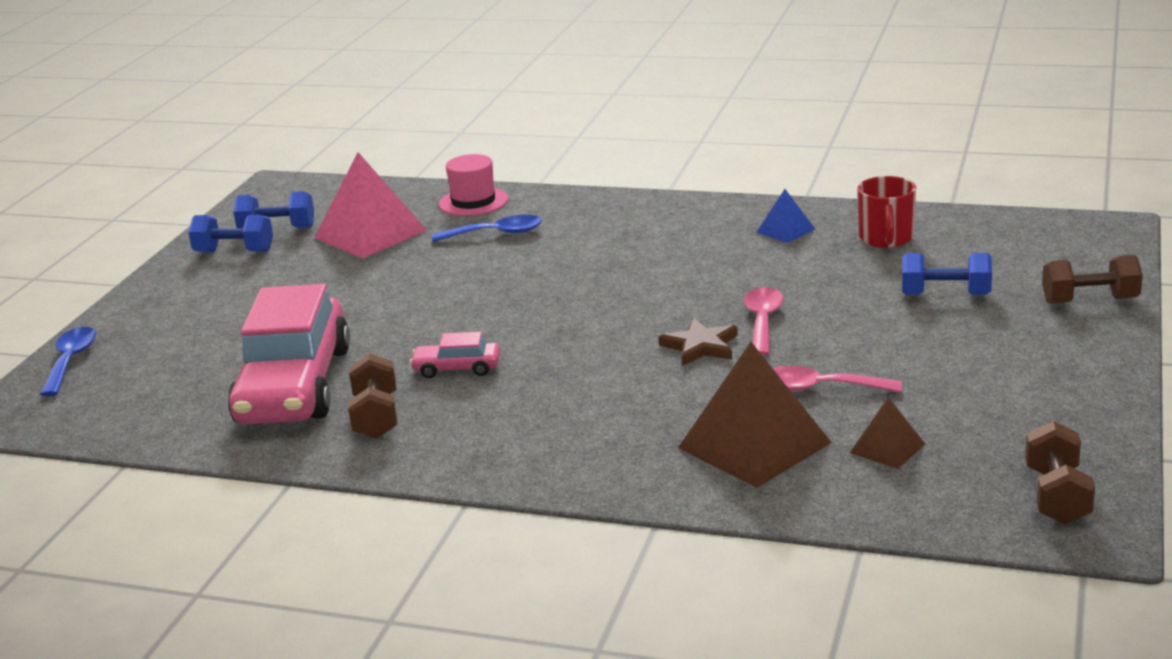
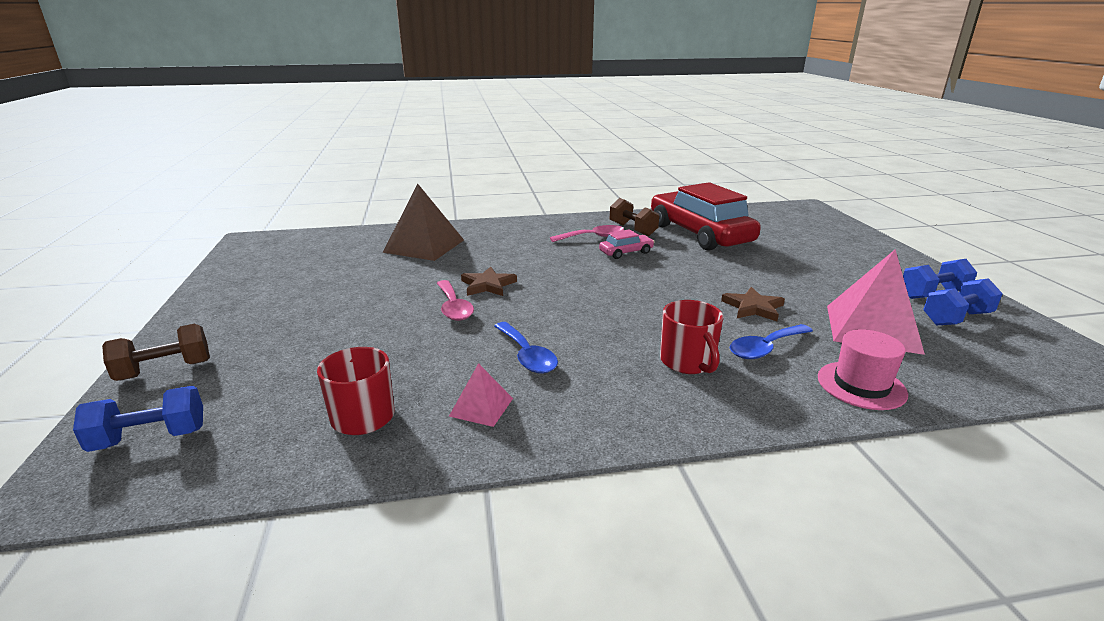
camera: 150 degrees right, 0 degrees up
blue spoon [40,327,96,396] -> blue spoon moved to [494,322,558,374]
pink car [228,284,350,424] -> red car [651,182,761,251]
blue pyramid [756,189,815,243] -> pink pyramid [449,363,513,427]
pink spoon [773,366,902,393] -> pink spoon moved to [550,225,624,242]
brown pyramid [850,397,925,469] -> none
blue dumbbell [902,253,992,295] -> blue dumbbell moved to [73,386,203,452]
brown dumbbell [1025,421,1095,524] -> none
none -> red mug [660,300,723,374]
none -> brown star [721,287,785,321]

